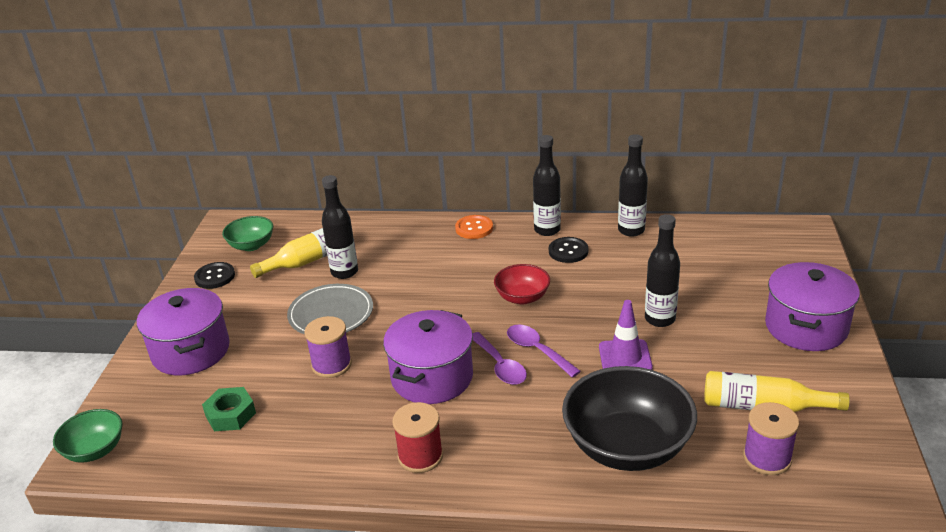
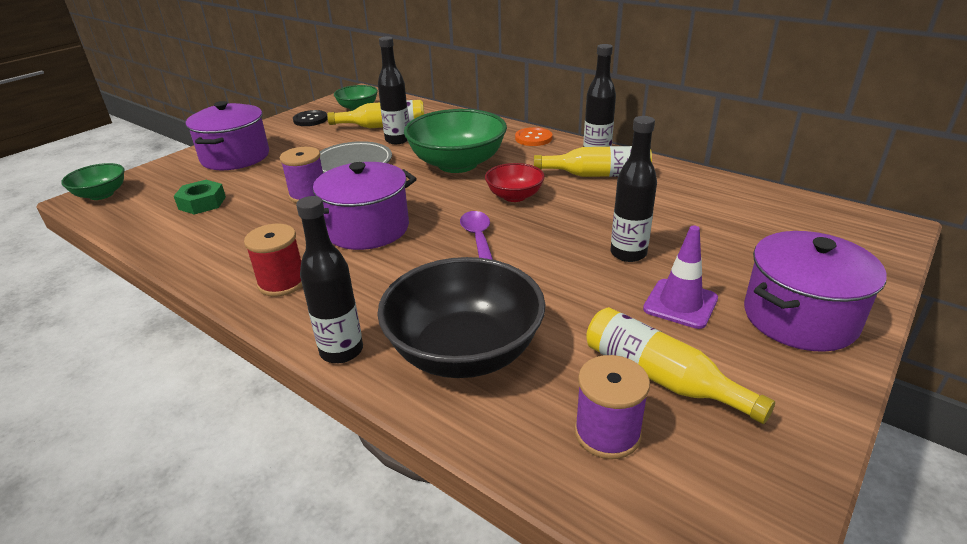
camera: 30 degrees right, 0 degrees up
purple spoon [472,332,527,385] -> none
black button [549,237,588,263] -> yellow bottle [534,146,652,177]
purple traffic cone [599,300,653,370] -> purple traffic cone moved to [643,225,718,329]
black bottle [618,134,648,237] -> black bottle moved to [296,196,363,363]
none -> green bowl [404,109,507,173]

